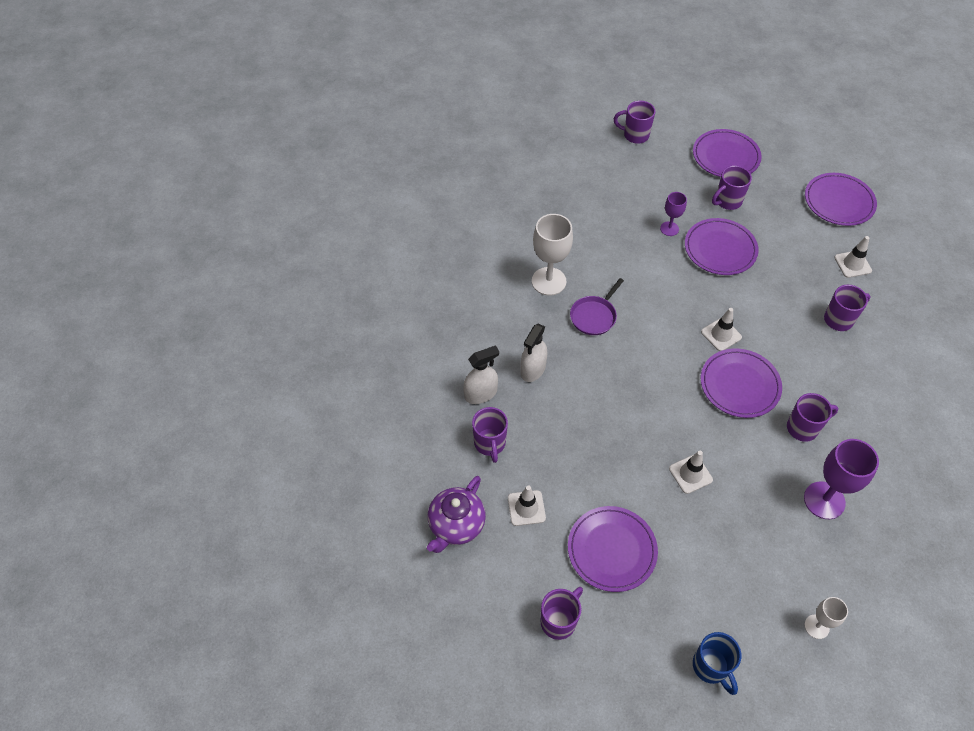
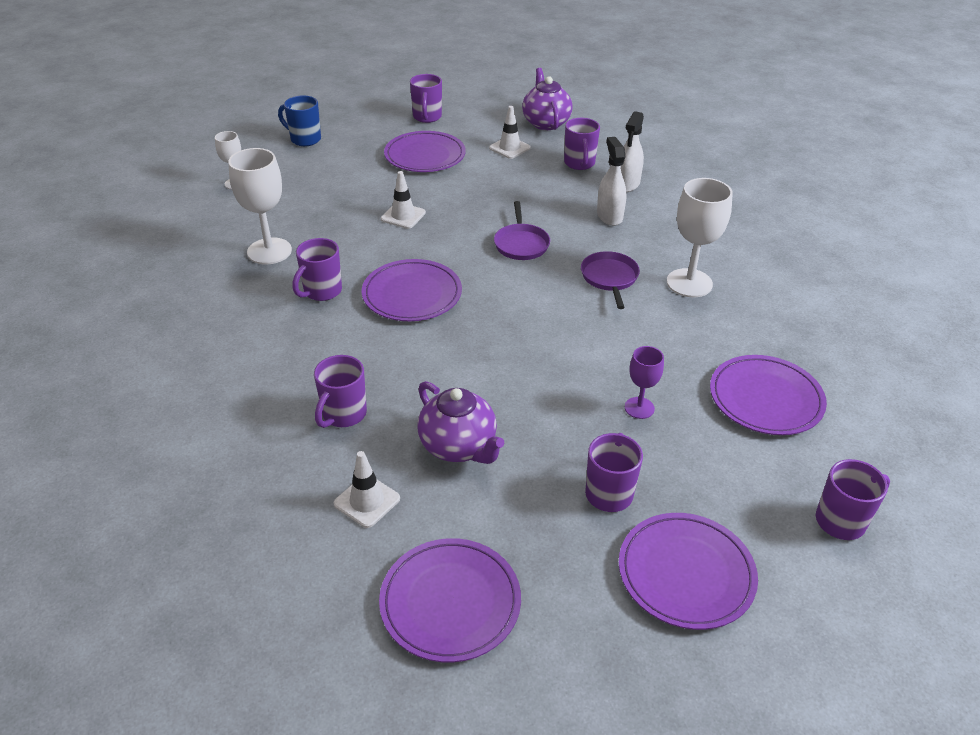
camera: 140 degrees right, 15 degrees down
purple mug [472,407,508,463] -> purple mug turned 135 degrees counterclockwise [564,118,600,170]
purple plate [685,218,759,275] -> purple plate moved to [710,355,827,435]
white traffic cone [701,308,742,351] -> none
purple goblet [804,439,879,519] -> white goblet [228,148,292,264]
none -> purple teapot [417,381,504,464]
none -> purple pan [494,201,550,260]

